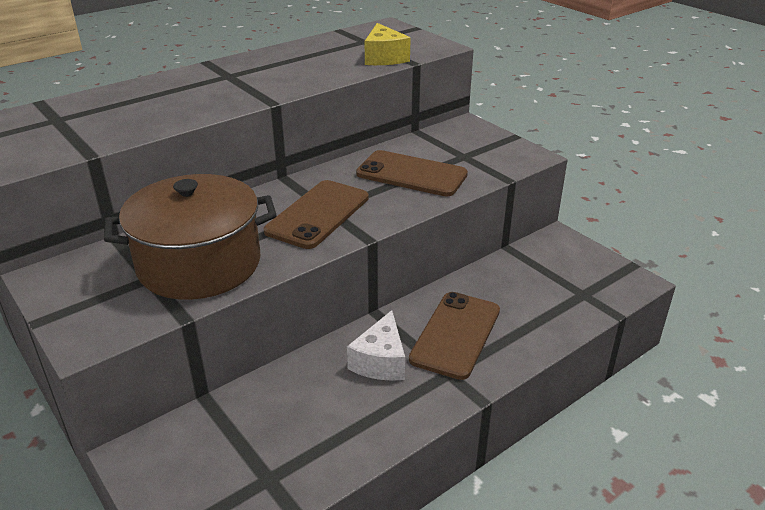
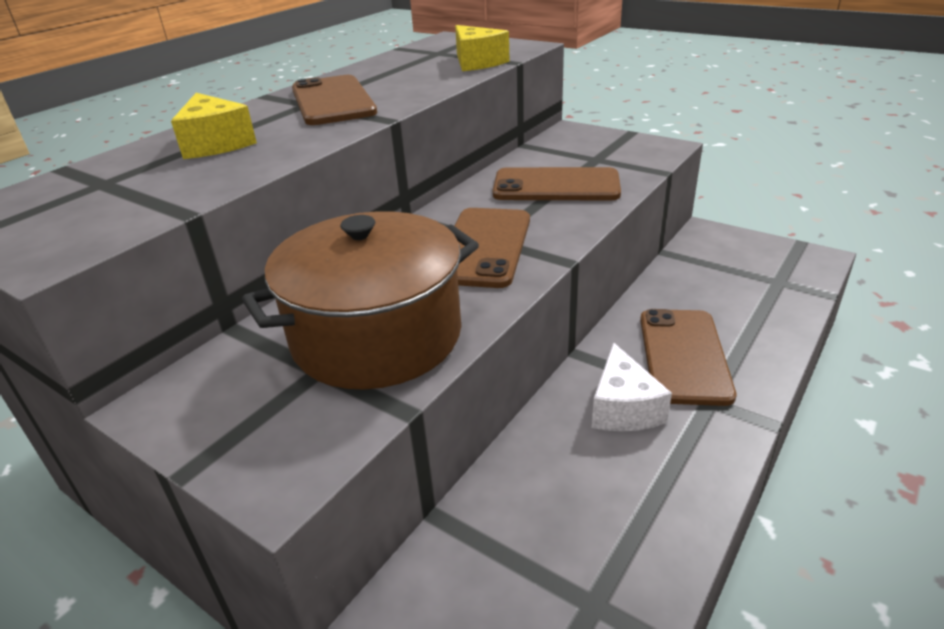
camera: 15 degrees left, 0 degrees up
none -> yellow cheese [171,93,257,159]
none -> brown phone [292,75,377,125]

